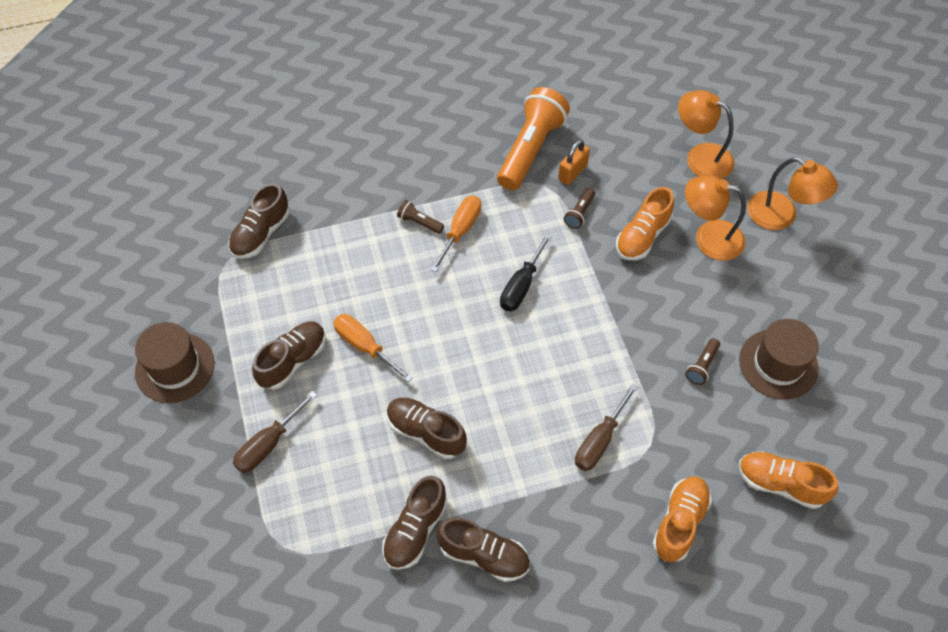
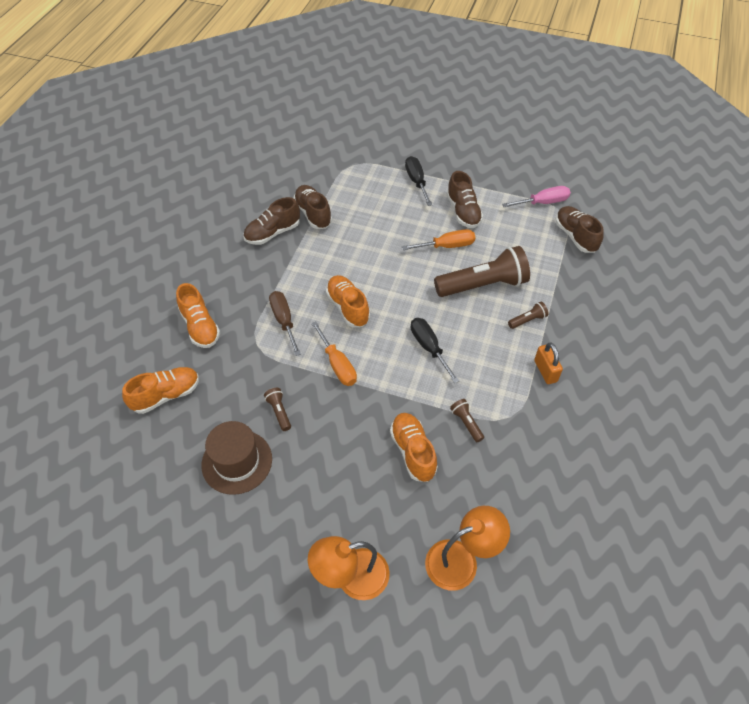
camera: 125 degrees right, 5 degrees down
brown hat [135,322,214,403] -> none
brown screwdriver [233,391,317,473] -> black screwdriver [405,156,432,206]
brown shoe [387,398,467,459] -> none
orange screwdriver [430,196,481,272] -> orange screwdriver moved to [311,322,357,386]
orange flashlight [497,87,570,190] -> none
orange padlock [558,140,590,185] -> orange padlock moved to [534,343,563,384]
orange lamp [685,175,746,261] -> none
none -> orange shoe [326,275,370,327]
none -> brown flashlight [434,246,530,297]
none -> pink screwdriver [502,186,571,207]

